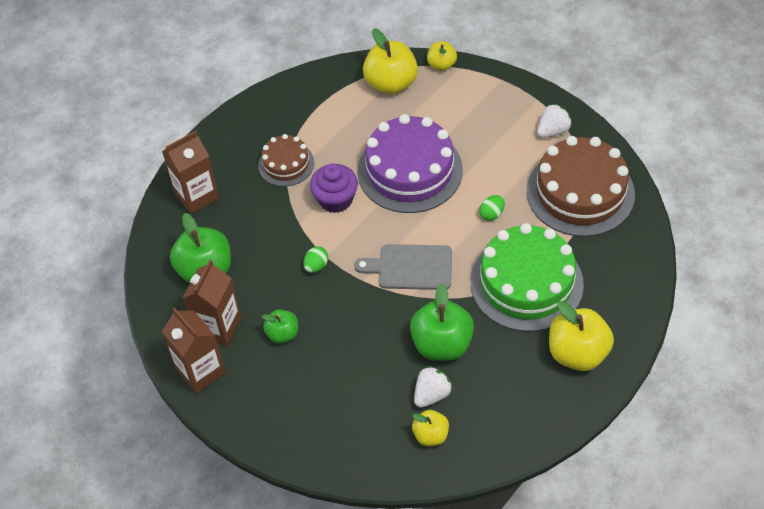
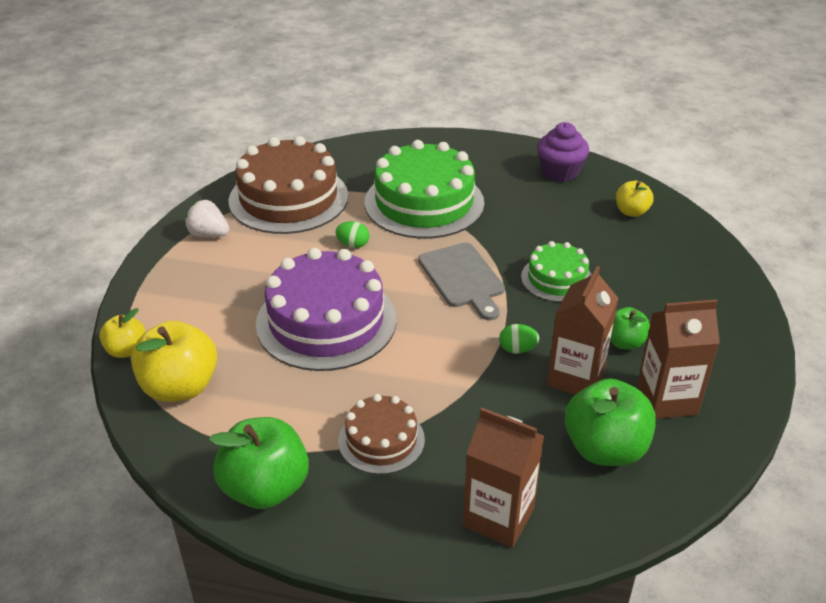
camera: 120 degrees left, 15 degrees down
brown carton [162,307,226,393] -> brown carton moved to [547,266,618,395]
purple cupcake [310,163,358,213] -> purple cupcake moved to [537,122,589,182]
green apple [410,283,474,361] -> green apple moved to [209,417,309,509]
white strawberry [414,366,453,408] -> none
yellow apple [549,301,614,371] -> none
none -> green cake [521,241,592,302]

